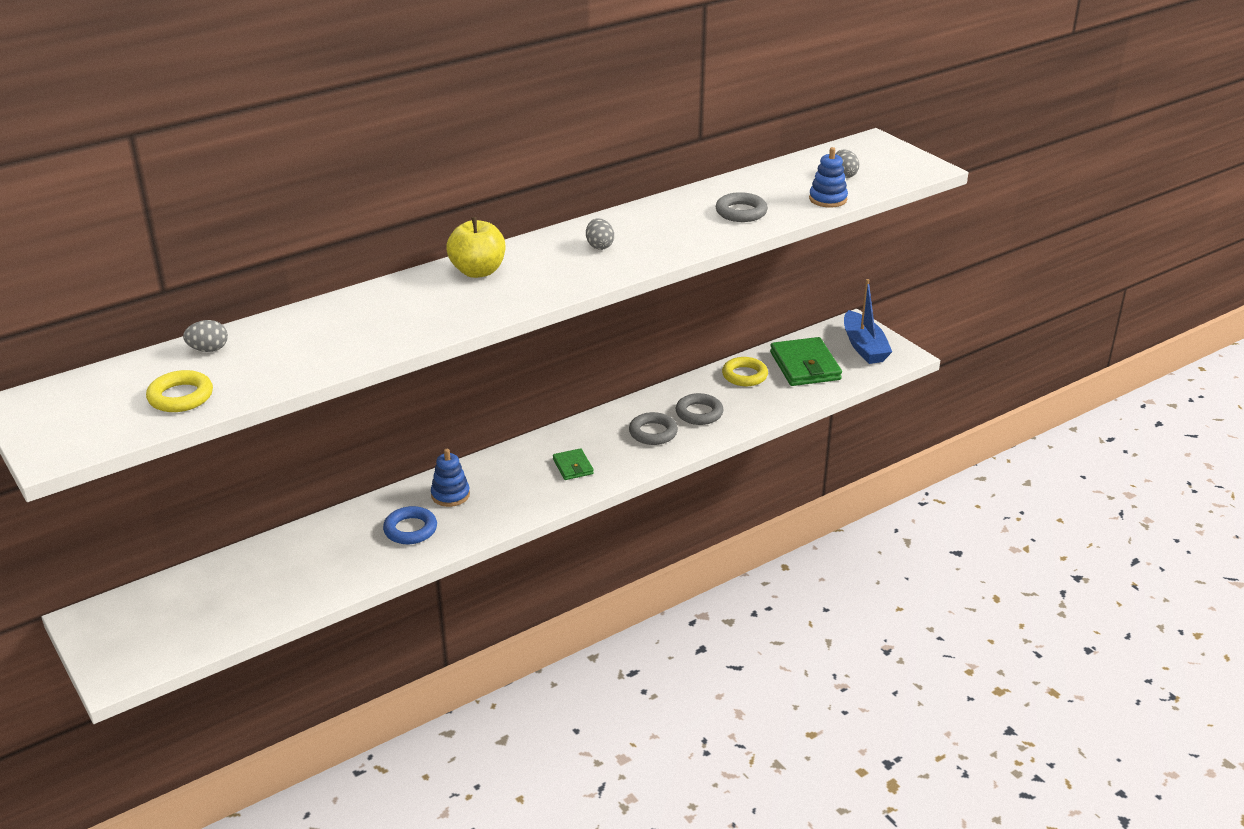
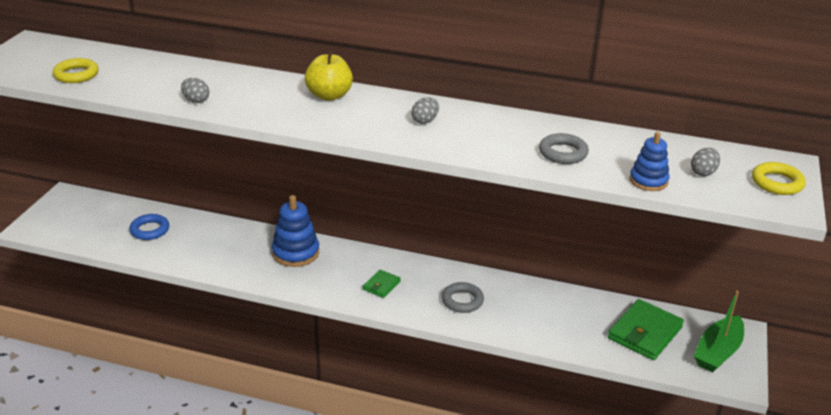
camera: 50 degrees right, 0 degrees up
grey egg [183,320,228,352] -> grey egg moved to [181,78,209,103]
blue ring [383,506,437,544] -> blue ring moved to [129,214,169,240]
blue stacking toy [431,449,470,507] -> blue stacking toy [272,195,319,267], size x1.58
grey ring [676,393,723,425] -> none
yellow ring [722,357,768,386] -> yellow ring moved to [752,162,806,195]
blue boat [844,279,892,364] -> green boat [694,290,744,372]

